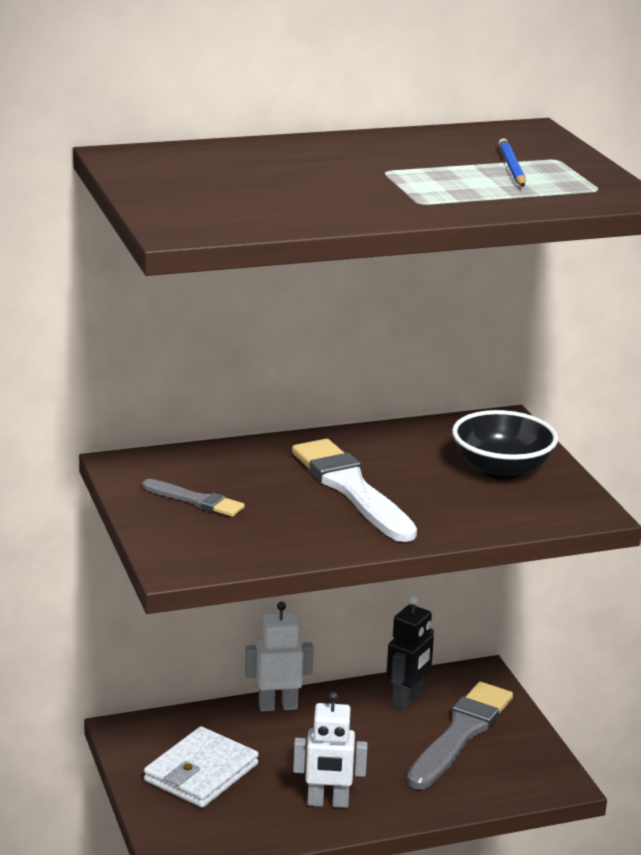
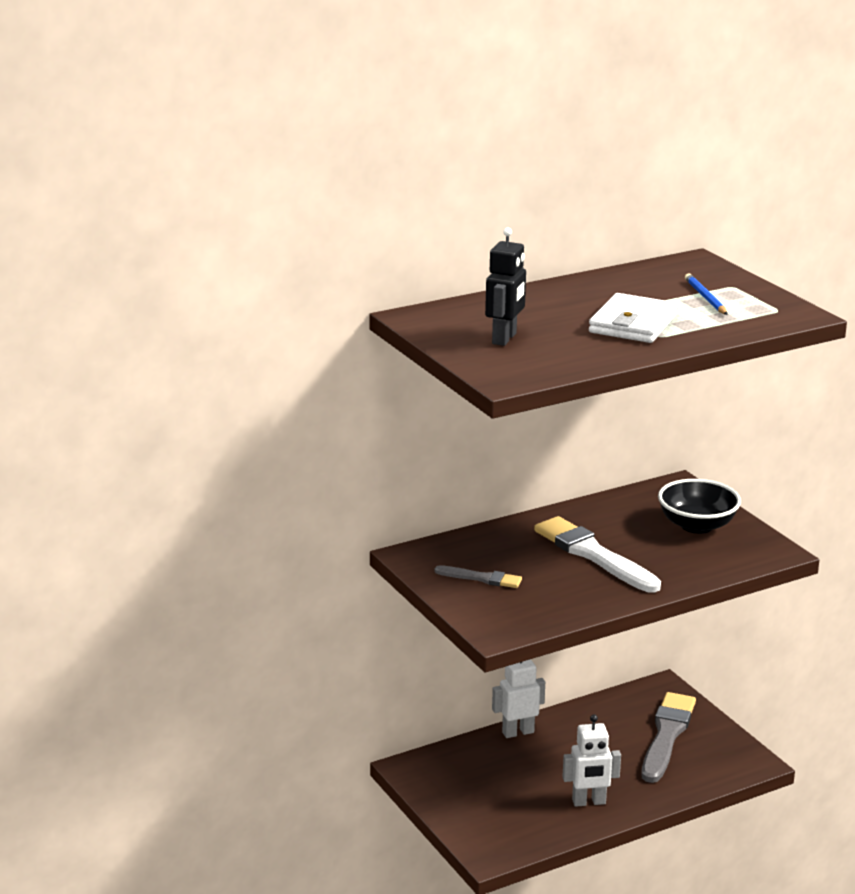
camera: 10 degrees left, 0 degrees up
white wallet [144,726,259,808] -> white wallet moved to [589,293,678,343]
black robot [386,595,434,710] -> black robot moved to [485,228,526,346]

